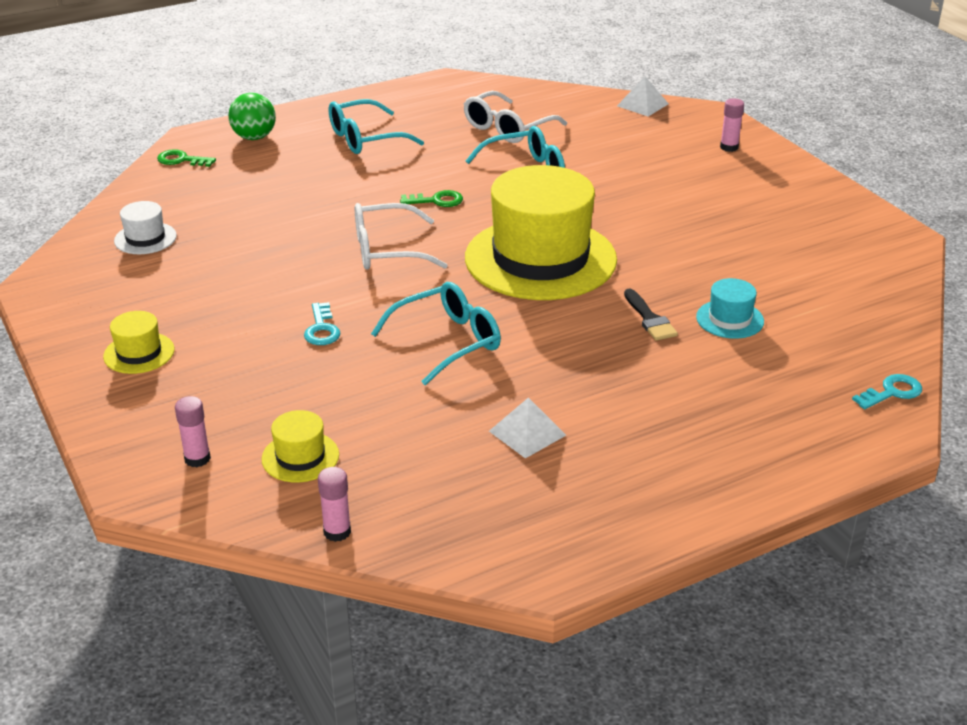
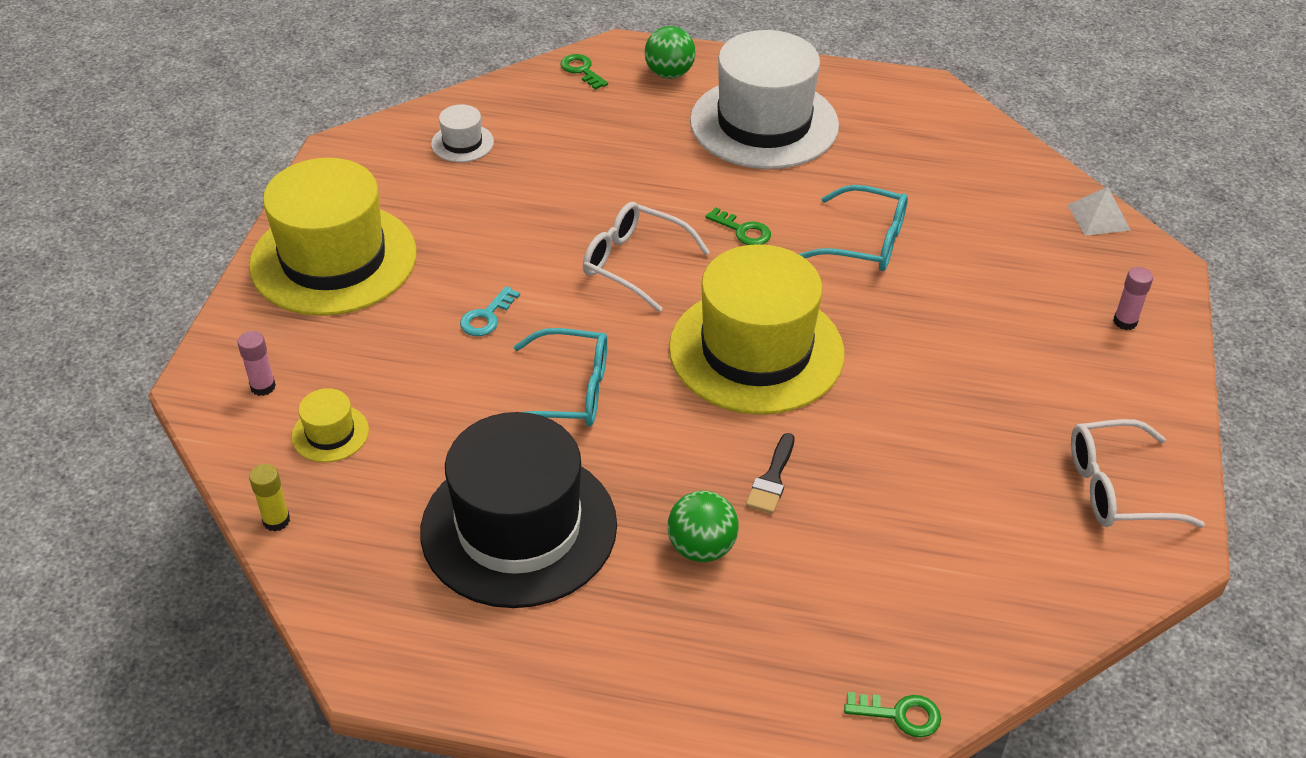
camera: 40 degrees right, 10 degrees up
yellow hat [103,311,175,374] -> yellow hat [249,158,416,316], size x2.42
pink glue stick [318,467,351,542] -> yellow glue stick [249,464,290,532]
turquoise glasses [329,99,424,154] -> white hat [690,30,839,169]
white glasses [464,91,567,143] -> white glasses moved to [1071,419,1205,528]
white pyramid [489,397,566,459] -> black hat [420,412,617,608]
turquoise hat [696,278,764,339] -> none
turquoise key [852,374,922,409] -> green key [844,692,941,737]
none -> green ball [667,491,738,562]

